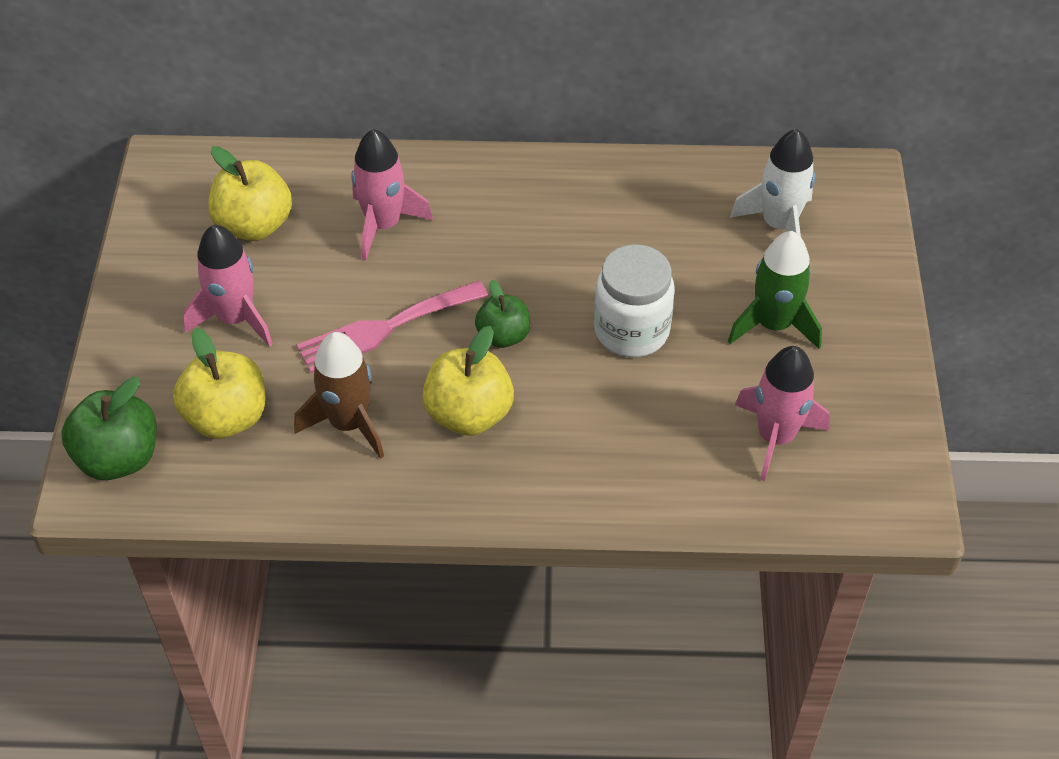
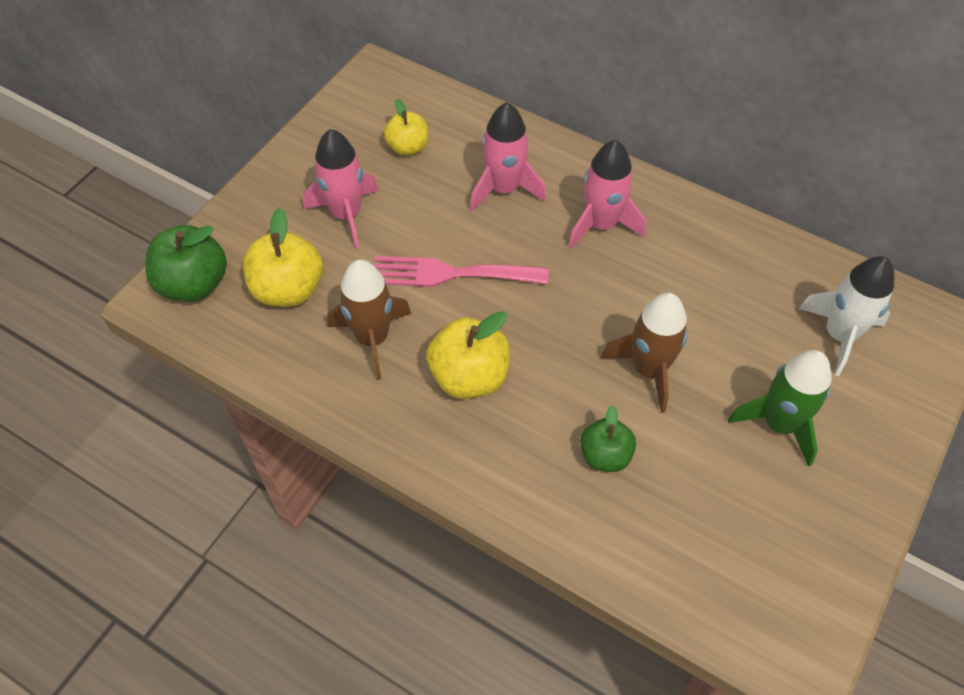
camera: 30 degrees right, 5 degrees up
yellow apple [208,146,292,241] -> yellow apple [384,99,428,156], size x0.64
green apple [475,280,530,348] -> green apple moved to [580,405,636,472]
white jar [594,244,675,357] -> brown rocket [601,293,688,413]
pink rocket [735,346,830,481] -> pink rocket moved to [568,140,646,249]

